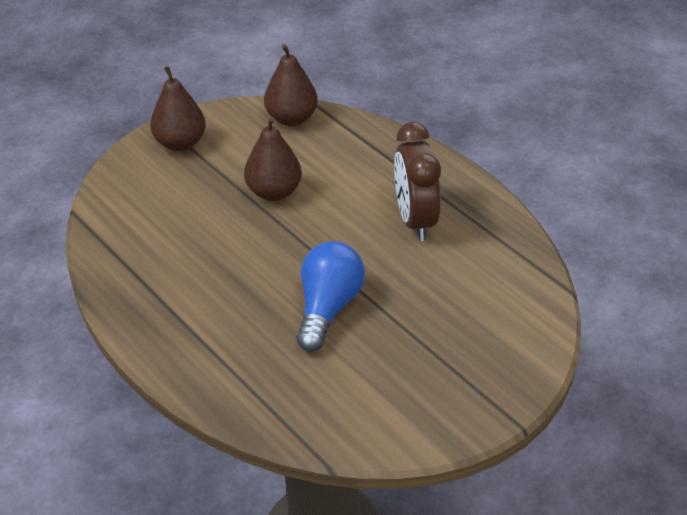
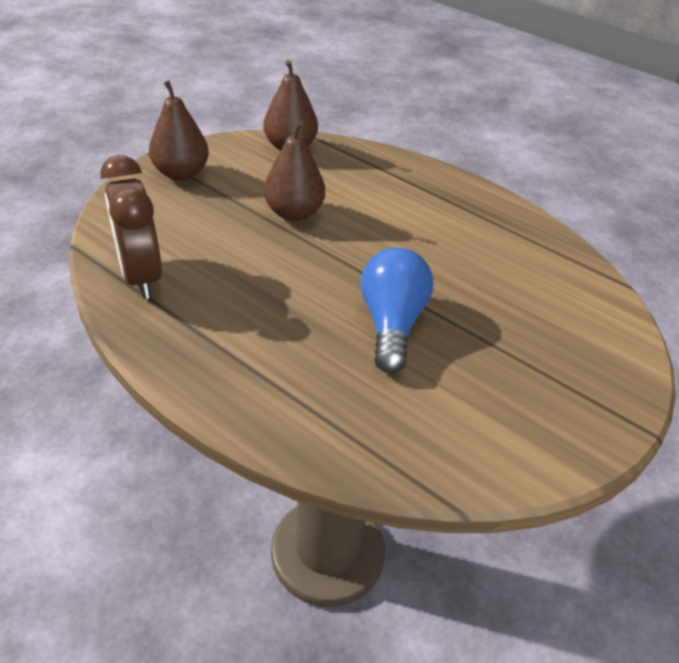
camera: 15 degrees left, 0 degrees up
brown clock [394,122,441,241] -> brown clock moved to [100,155,162,299]

